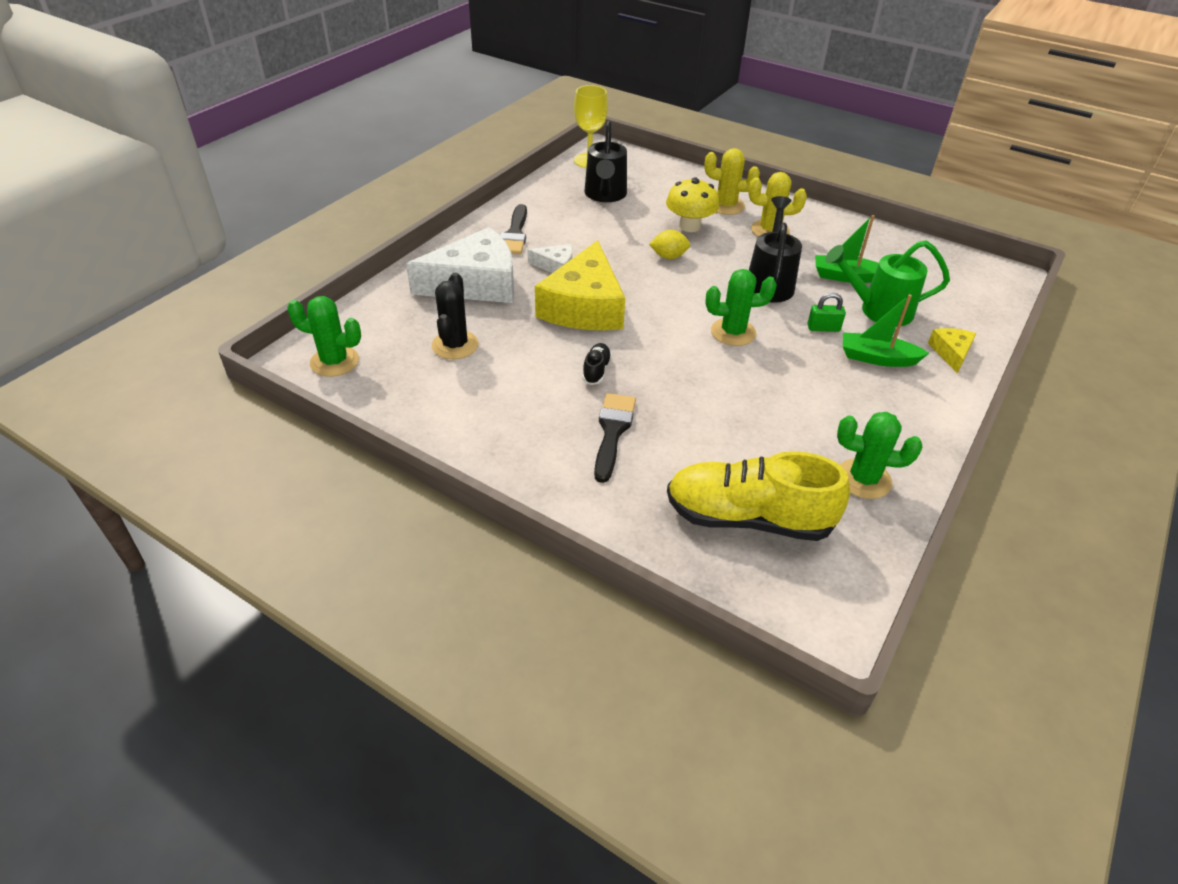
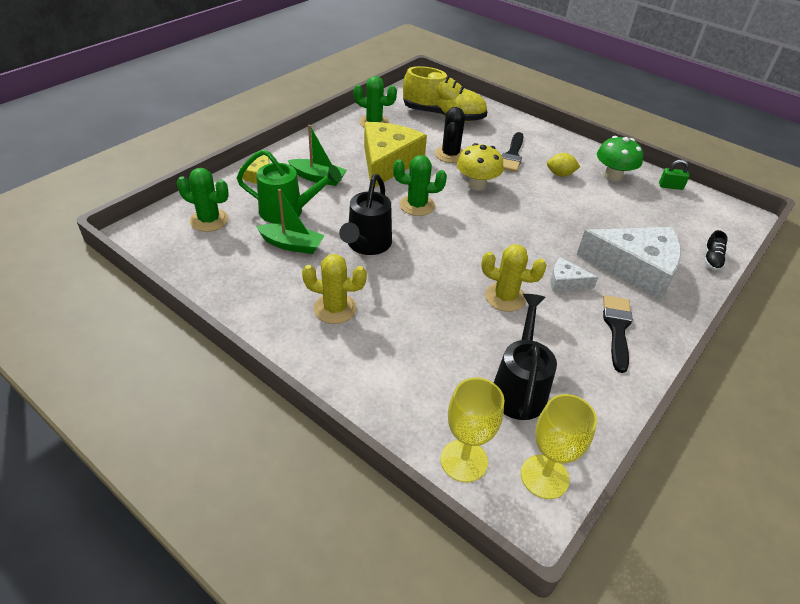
camera: 175 degrees left, 0 degrees up
green cactus [287,296,361,377] -> green cactus moved to [177,168,229,232]
white cheese [406,227,514,303] -> white cheese turned 150 degrees counterclockwise [577,227,681,300]
black cactus [431,273,478,359] -> black cactus moved to [435,107,465,163]
yellow cheese [535,240,625,330] -> yellow cheese moved to [364,122,427,187]
black shoe [582,343,612,385] -> black shoe moved to [704,230,728,270]
yellow lemon [649,230,690,259] -> yellow lemon moved to [547,153,580,177]
yellow mushroom [666,177,719,232] -> yellow mushroom moved to [457,143,504,190]
yellow cactus [704,148,760,215] -> yellow cactus moved to [481,244,547,312]
green padlock [807,293,846,332] -> green padlock moved to [659,160,690,190]
none -> yellow goblet [440,378,504,482]
none -> green mushroom [597,136,643,181]

